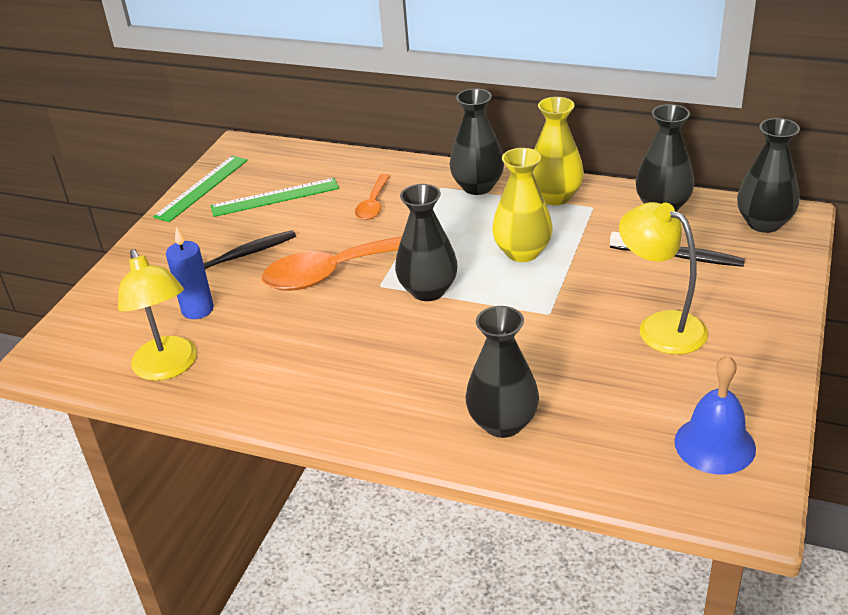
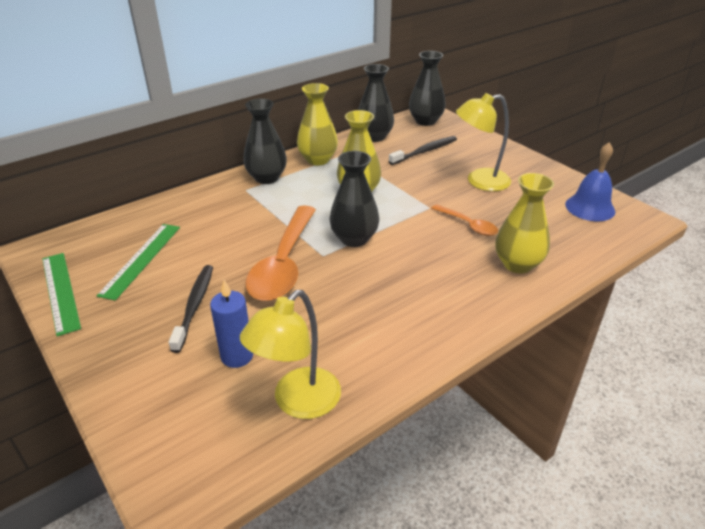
camera: 60 degrees left, 0 degrees up
yellow lamp [118,249,197,381] -> yellow lamp turned 120 degrees clockwise [240,290,341,419]
orange spoon [355,174,390,220] -> orange spoon moved to [431,204,498,236]
black vase [466,306,539,438] -> yellow vase [495,173,554,274]

